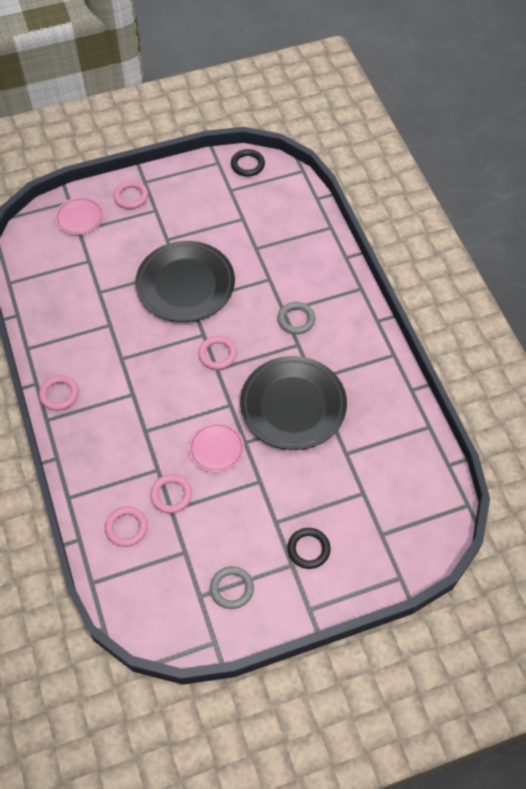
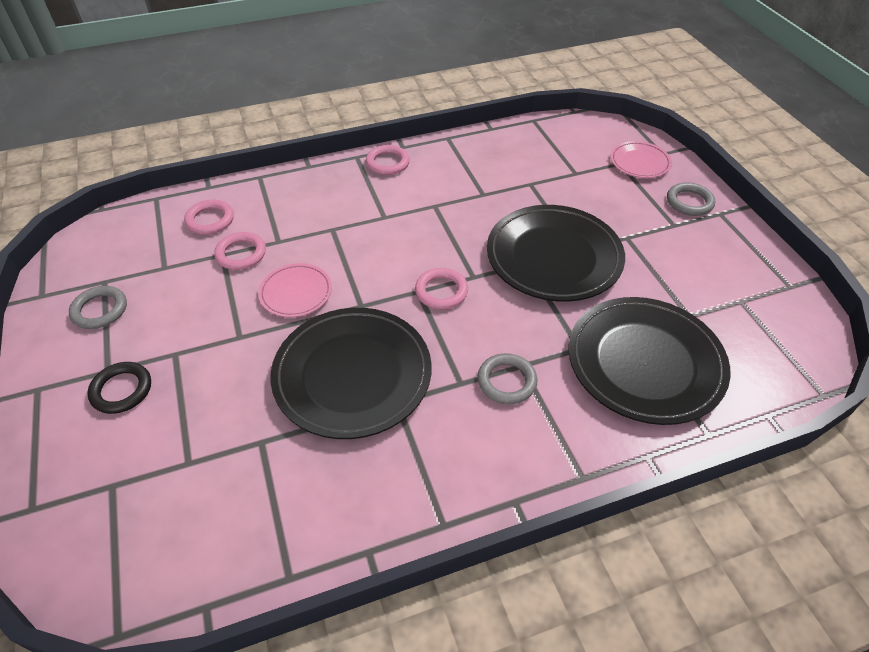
camera: 90 degrees right, 10 degrees down
pink ring [113,181,148,209] -> grey ring [667,182,715,216]
black ring [231,149,265,177] -> none
none -> black plate [569,297,730,425]

